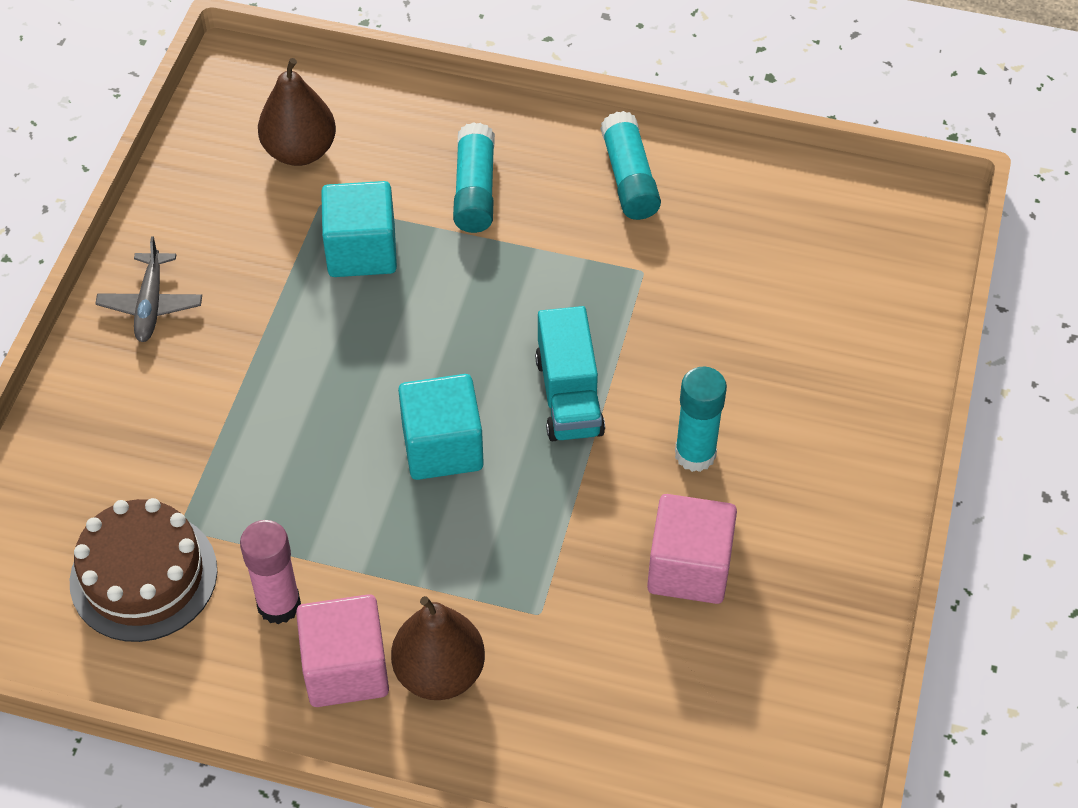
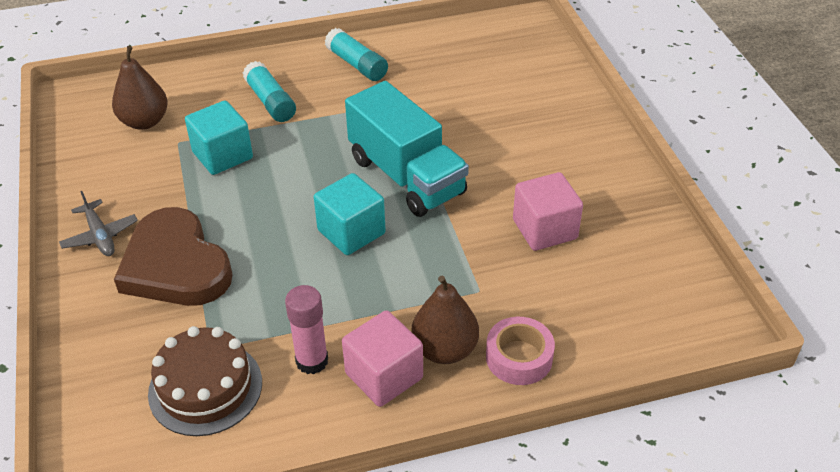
camera: 30 degrees left, 10 degrees down
turquoise truck [535,306,605,441] -> turquoise truck [345,81,469,217], size x1.59
turquoise glue stick [675,367,727,472] -> none
none -> brown heart [114,207,233,306]
none -> pink tape [486,317,555,385]

